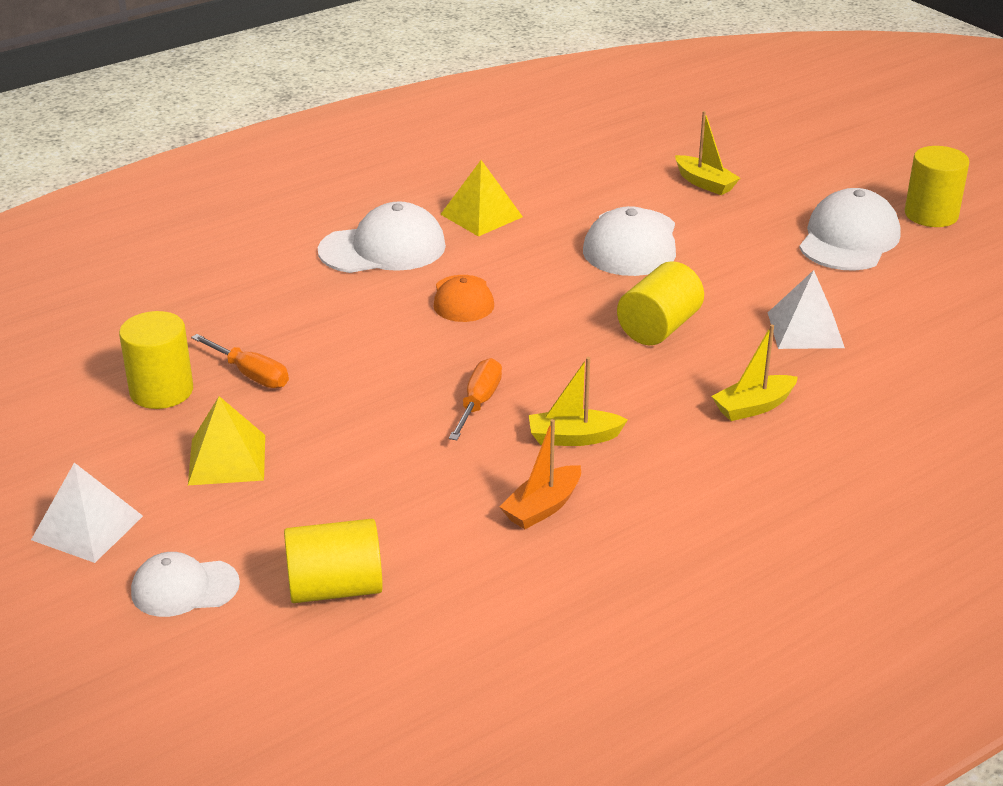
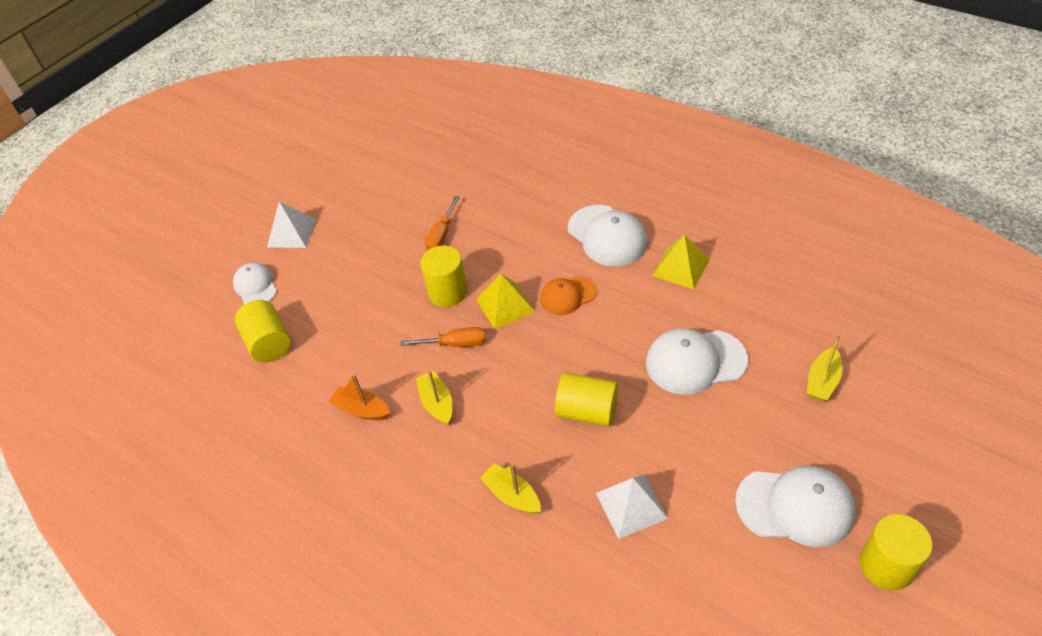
camera: 75 degrees right, 15 degrees up
yellow cylinder [119,311,193,409] -> yellow cylinder moved to [421,245,467,307]
yellow pyramid [188,396,265,485] -> yellow pyramid moved to [476,274,535,329]

